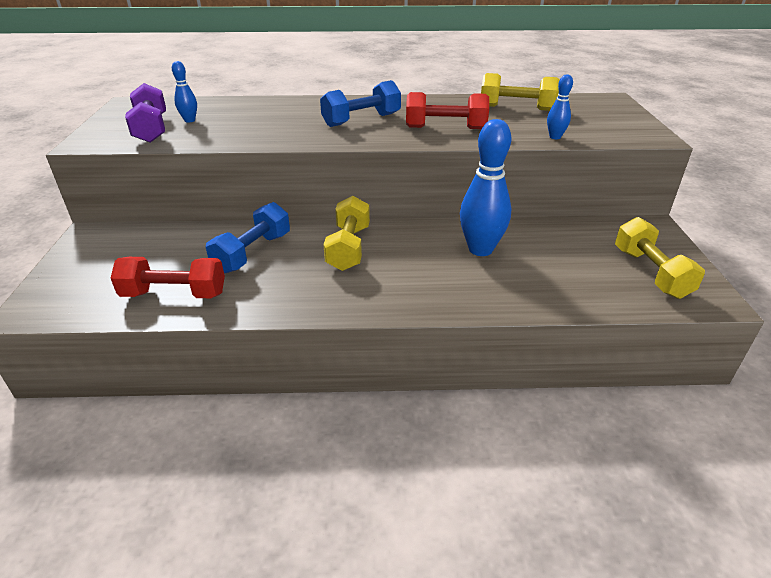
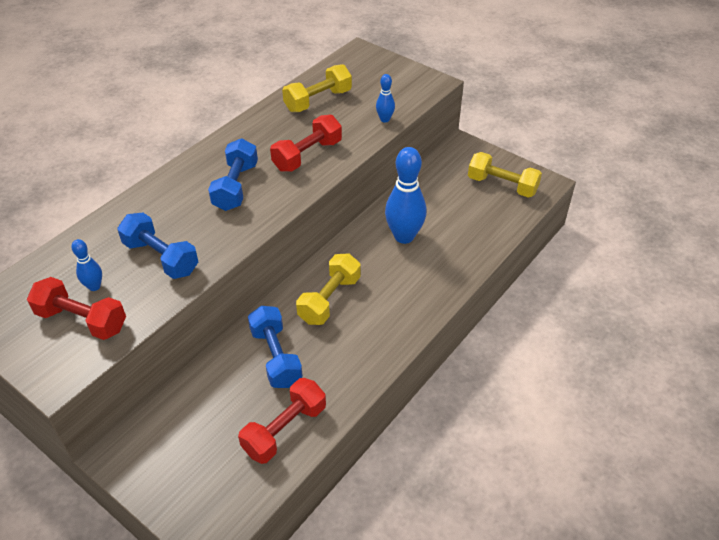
camera: 50 degrees left, 10 degrees up
purple dumbbell [125,83,166,143] -> red dumbbell [27,277,126,340]
yellow dumbbell [323,196,370,271] -> yellow dumbbell turned 75 degrees clockwise [296,253,361,325]
none -> blue dumbbell [117,212,198,279]

